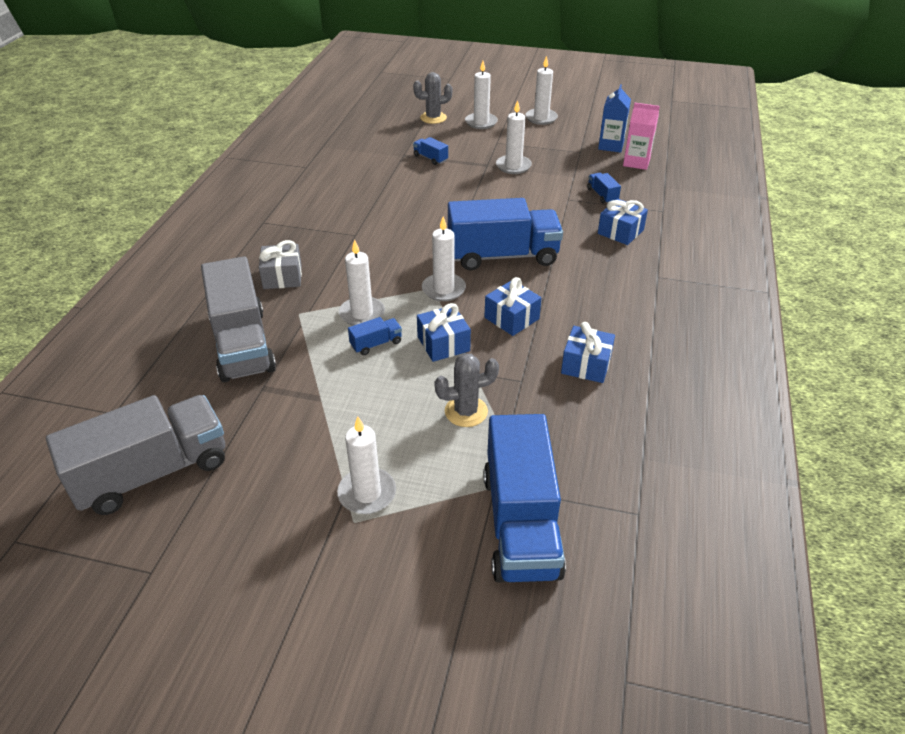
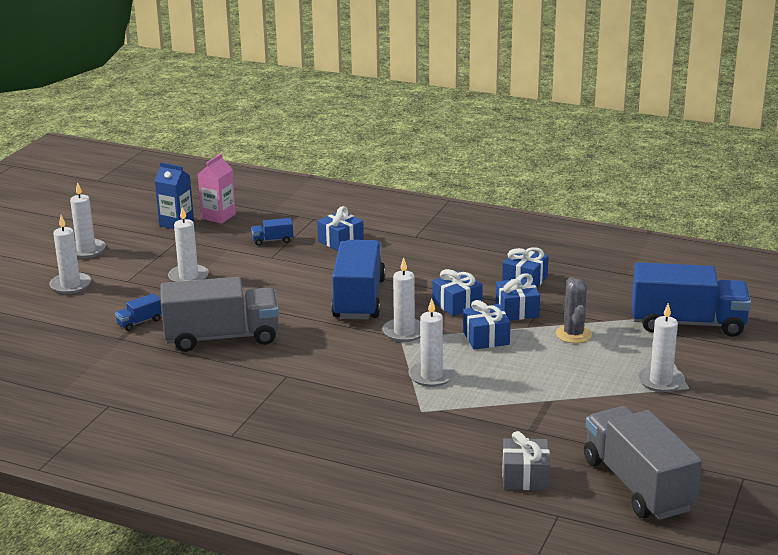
camera: 80 degrees left, 15 degrees down
grey truck [201,256,276,382] -> grey truck moved to [160,277,279,352]
grey gift [259,240,302,289] -> grey gift moved to [502,431,550,490]
blue truck [348,317,402,355] -> none
grey cactus [413,72,452,124] -> none
none -> blue gift [496,274,540,320]

